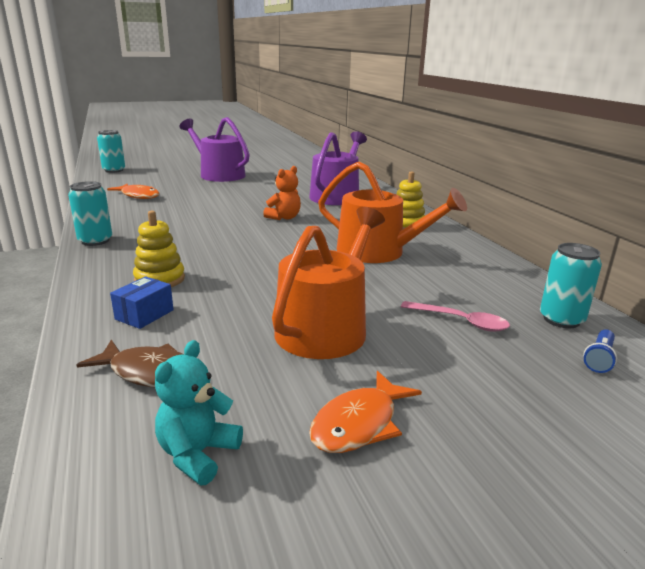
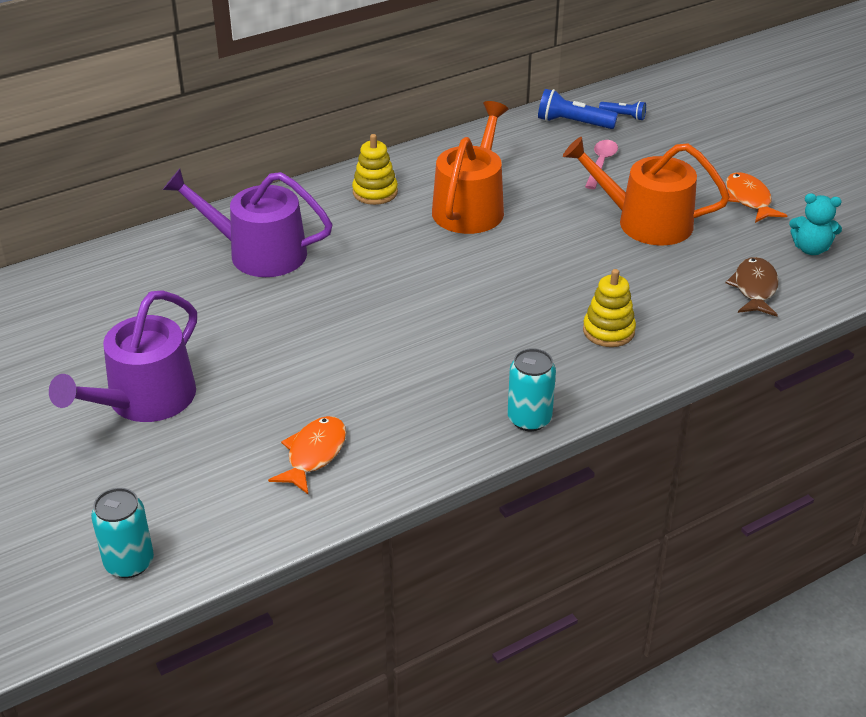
camera: 100 degrees left, 15 degrees up
blue box [110,276,174,329] -> none
orange teddy bear [263,166,301,220] -> none
orange fish [309,371,422,453] -> orange fish turned 135 degrees counterclockwise [726,172,788,223]
turquoise can [540,243,602,328] -> blue flashlight [538,89,618,129]

